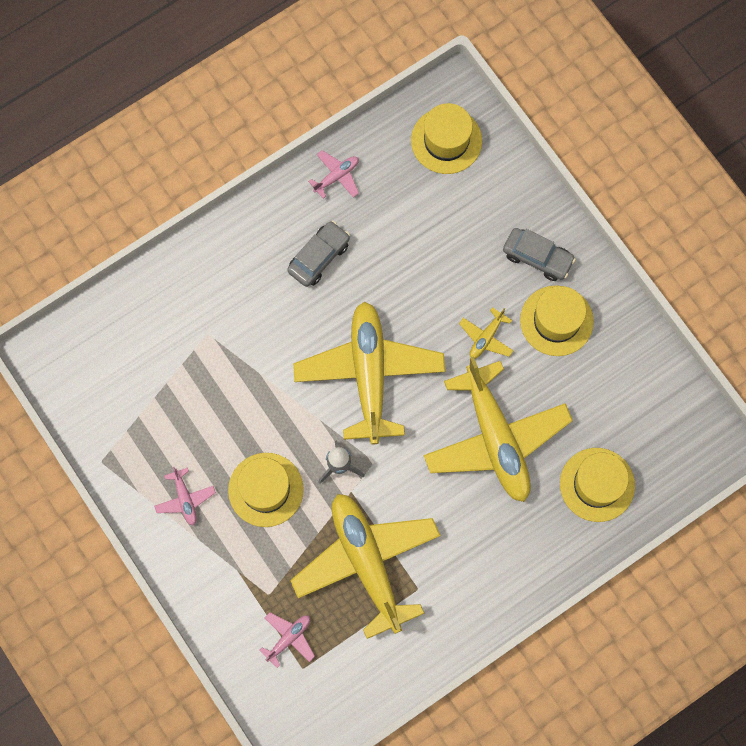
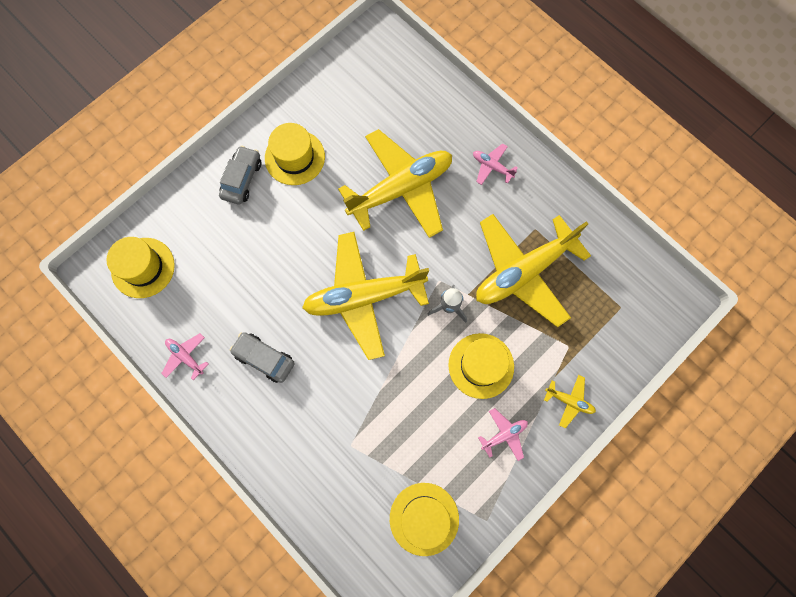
camera: 100 degrees left, 0 degrees up
pink plane [259,612,315,668] -> pink plane moved to [473,143,518,185]
yellow plane [459,307,514,359] -> yellow plane moved to [544,375,596,428]
yellow hat [560,448,635,522] -> yellow hat moved to [390,483,459,556]

